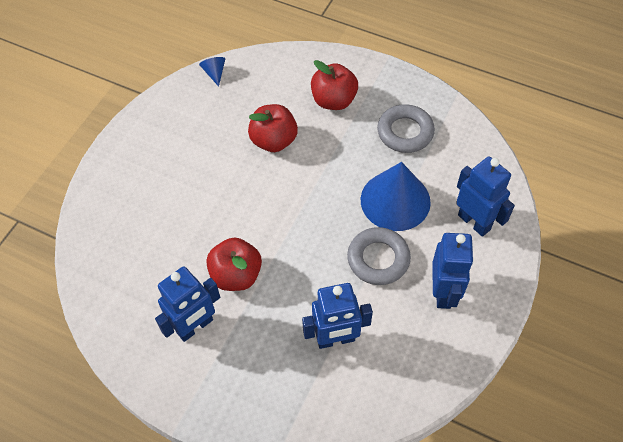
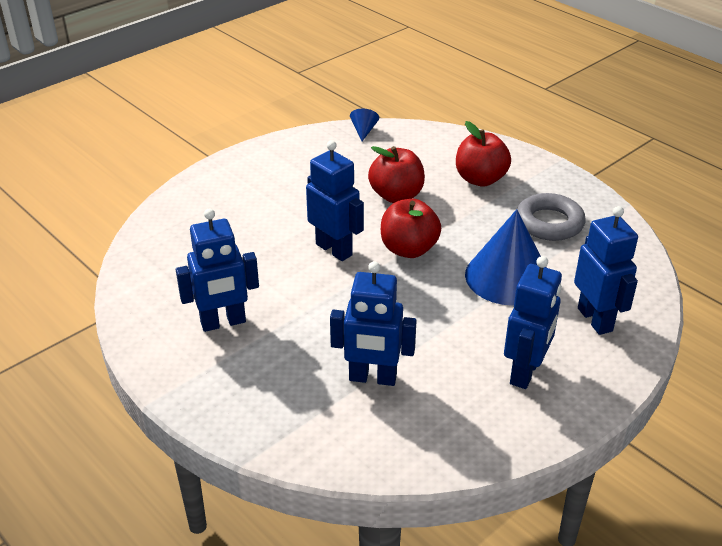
camera: 20 degrees right, 20 degrees down
red apple [206,238,262,291] -> red apple moved to [381,199,441,258]
grey ring [347,227,411,285] -> none
none -> blue robot [306,140,364,261]

